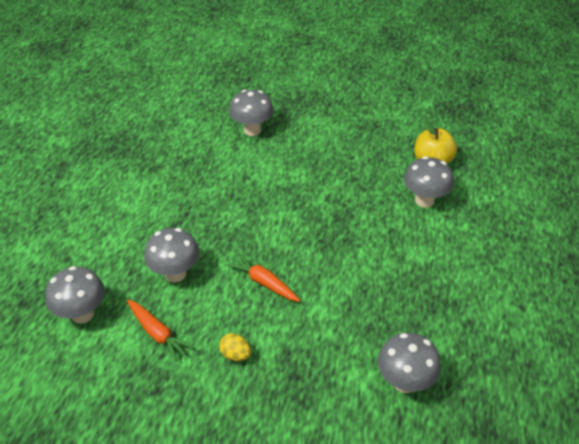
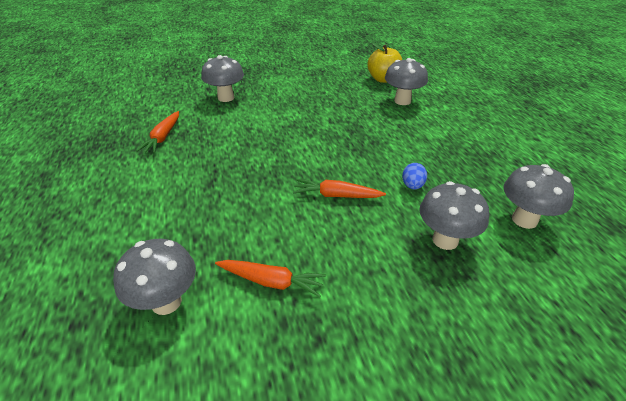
camera: 30 degrees left, 5 degrees down
grey mushroom [144,228,199,283] -> grey mushroom moved to [420,181,489,250]
yellow egg [219,333,251,361] -> none
none -> orange carrot [136,111,179,153]
none -> blue egg [402,163,427,189]

